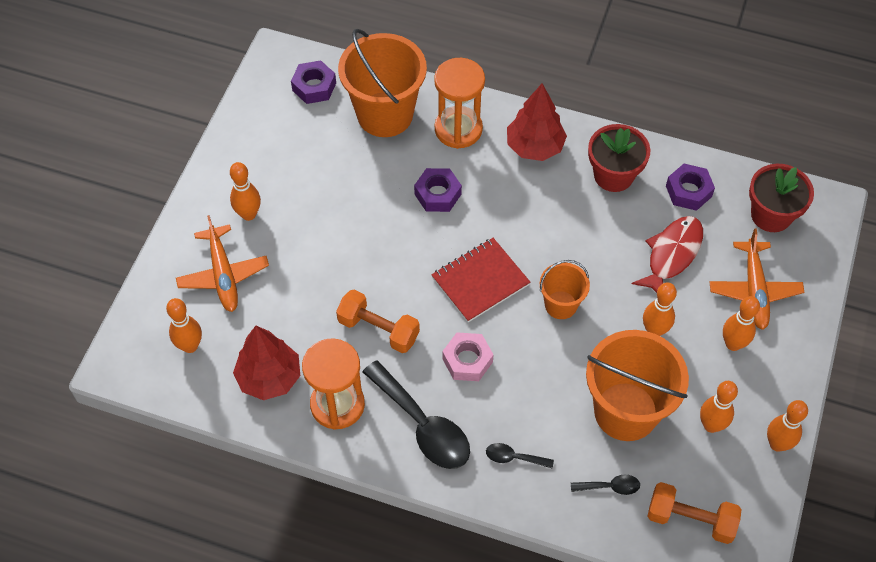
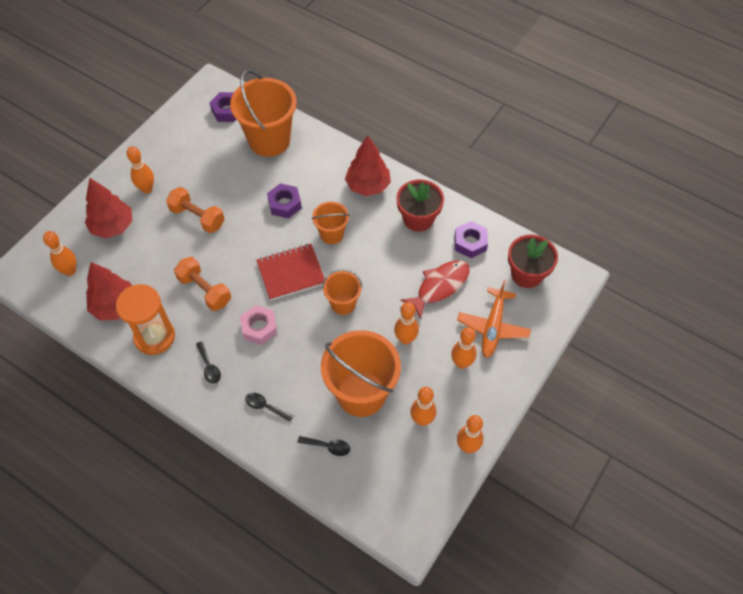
camera: 15 degrees right, 0 degrees up
orange plane [176,215,269,312] -> red tree [85,178,132,238]
black spoon [363,360,470,469] -> black spoon [196,341,221,384], size x0.46
orange hourglass [434,58,485,149] -> none
orange dumbbell [647,482,742,544] -> orange dumbbell moved to [166,187,224,233]
none -> orange bucket [312,202,350,244]

